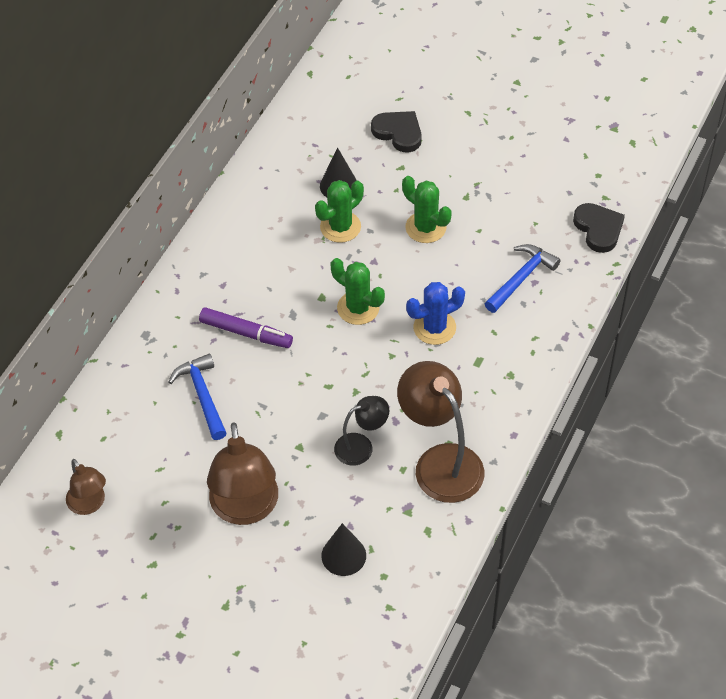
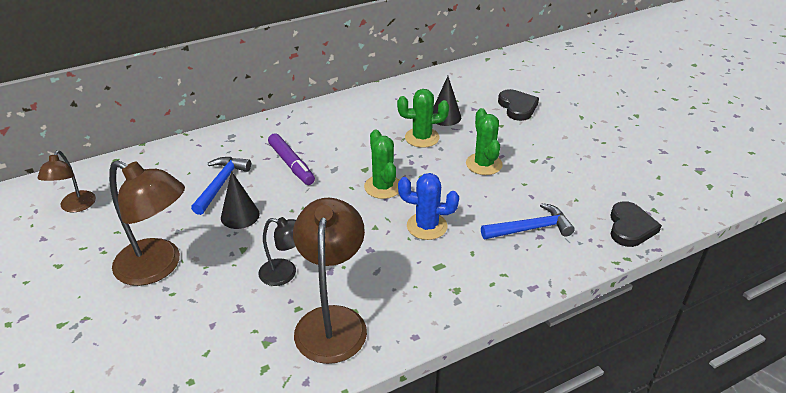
camera: 35 degrees right, 15 degrees down
brown lamp [207,422,278,525] -> brown lamp turned 90 degrees counterclockwise [109,160,185,286]
black cone [321,523,366,576] -> black cone moved to [221,171,260,229]

